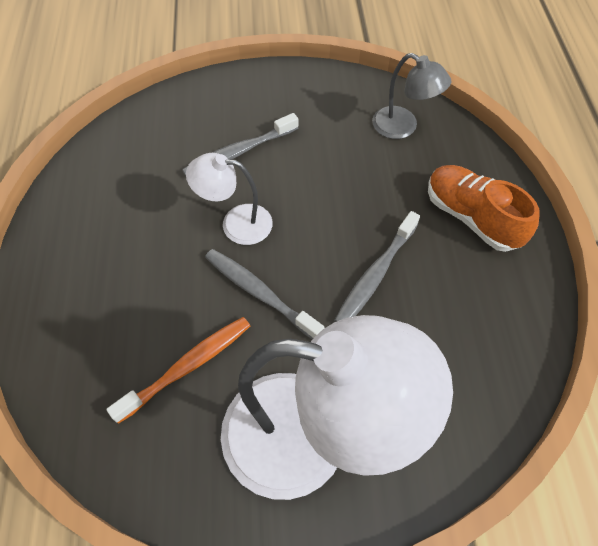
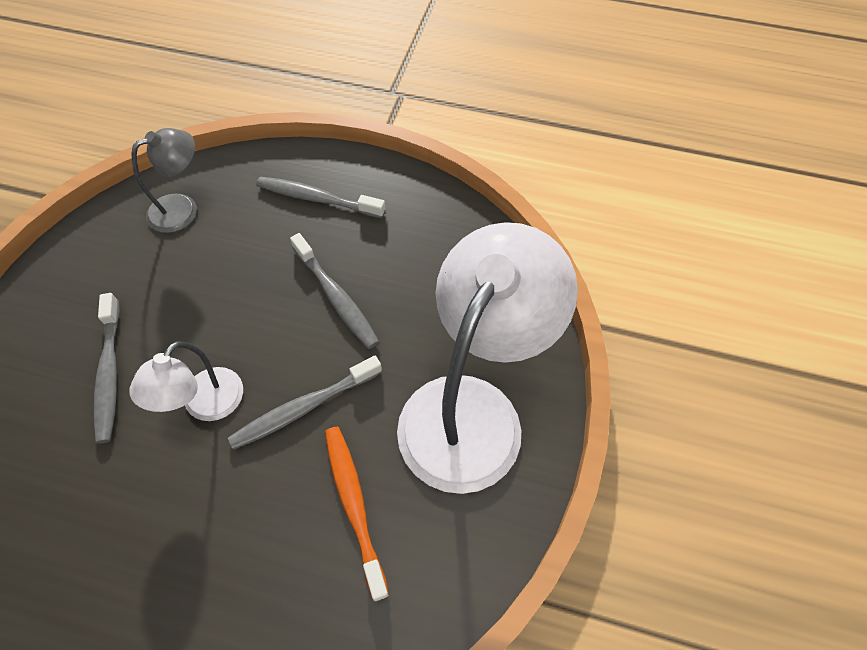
camera: 70 degrees left, 0 degrees up
orange shoe [428,165,540,252] -> grey toothbrush [256,177,385,218]

